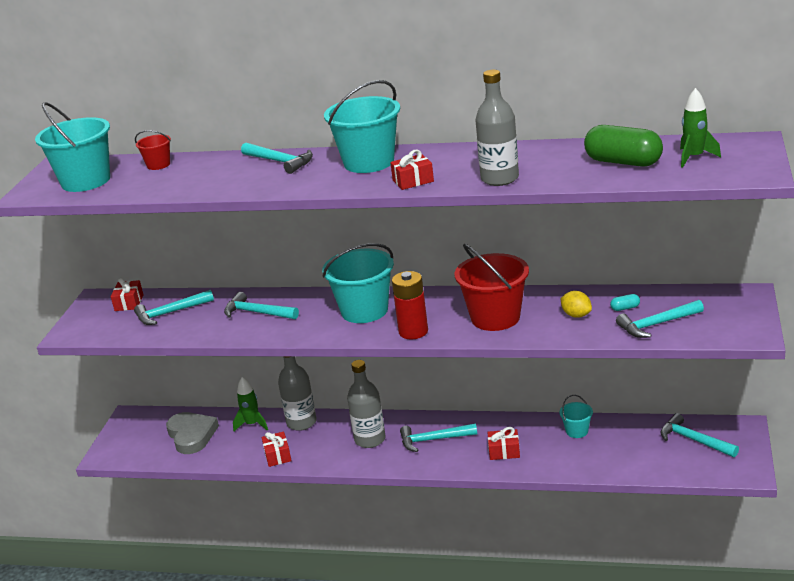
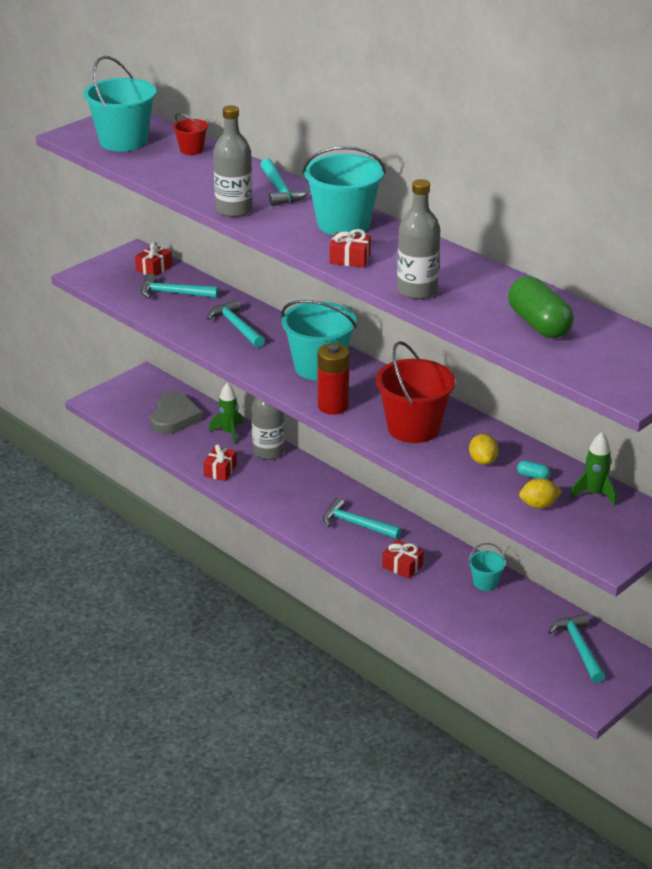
camera: 30 degrees right, 5 degrees up
grey bottle [347,360,386,448] -> grey bottle moved to [213,105,253,217]
turquoise hammer [616,300,704,338] -> yellow lemon [519,478,562,508]
green rocket [680,88,721,168] -> green rocket moved to [570,432,617,506]

